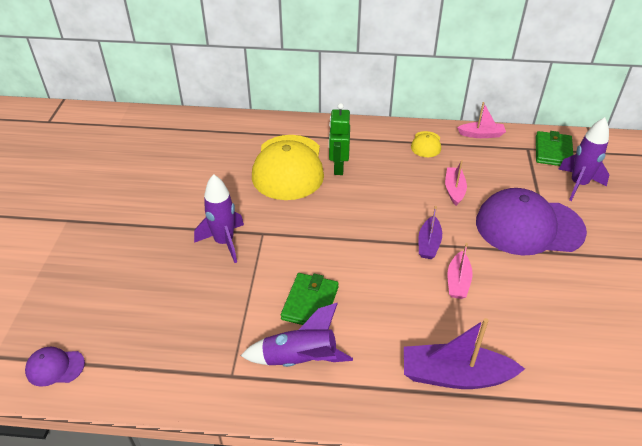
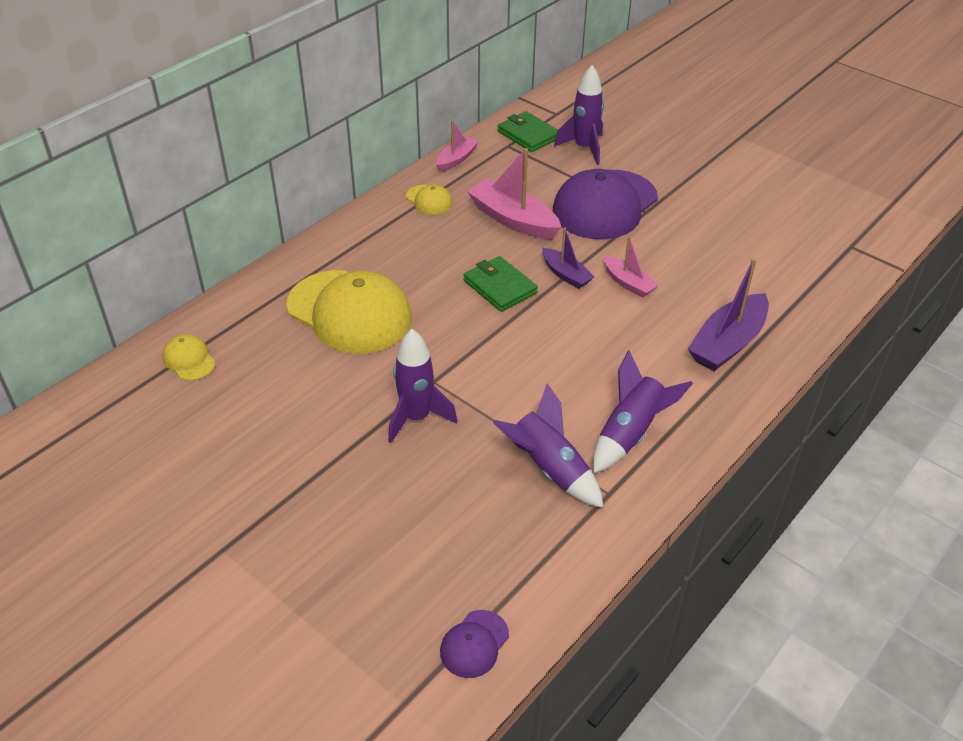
camera: 55 degrees left, 0 degrees up
green wallet [281,273,339,325] -> green wallet moved to [464,256,538,312]
green robot [329,103,350,175] -> none
pink boat [445,160,467,206] -> pink boat [467,148,562,239], size x1.72
none -> yellow cap [162,334,216,380]
none -> purple rocket [493,383,603,508]

